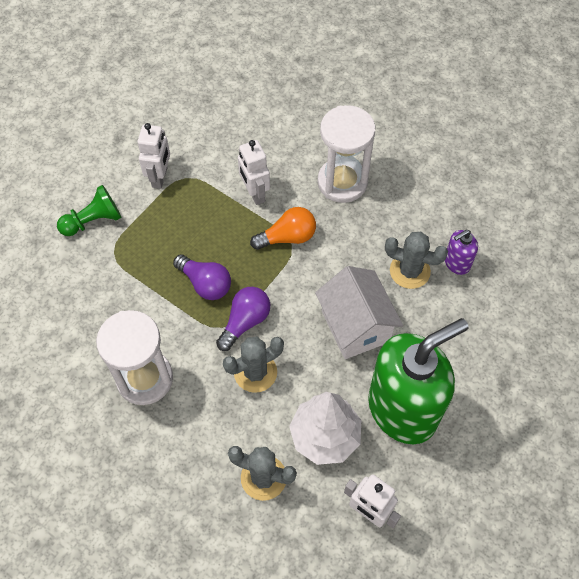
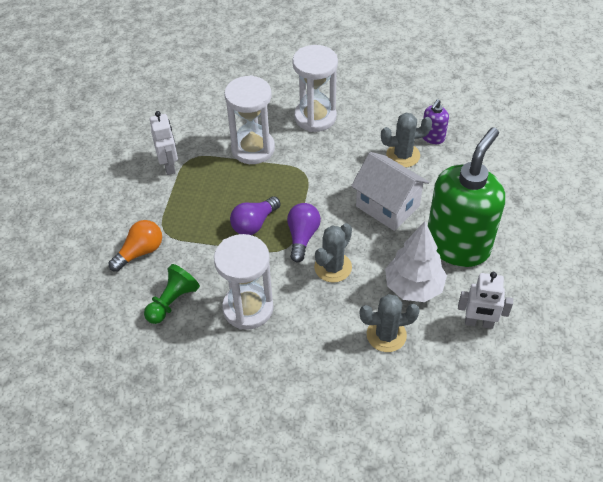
camera: 25 degrees left, 10 degrees down
green pawn [57,185,121,236] -> green pawn moved to [144,264,200,324]
purple light bulb [173,254,231,300] -> purple light bulb turned 120 degrees clockwise [230,196,280,235]
white robot [238,140,270,205] -> white hourglass [224,75,275,164]
orange light bulb [250,207,316,250] -> orange light bulb moved to [109,220,162,272]

